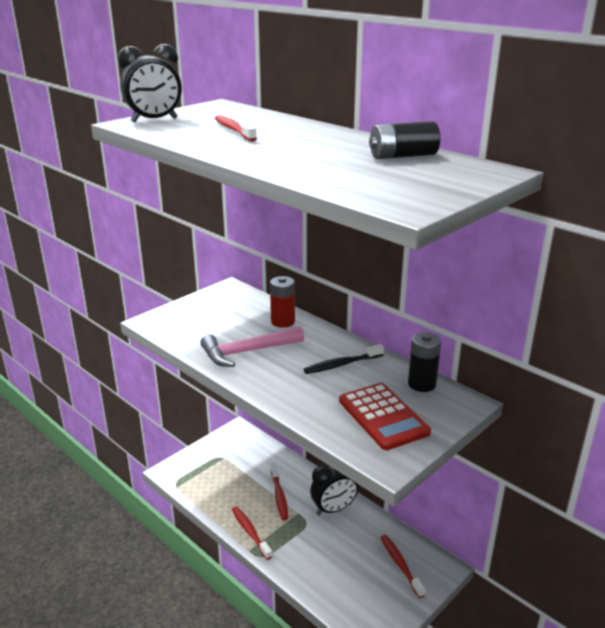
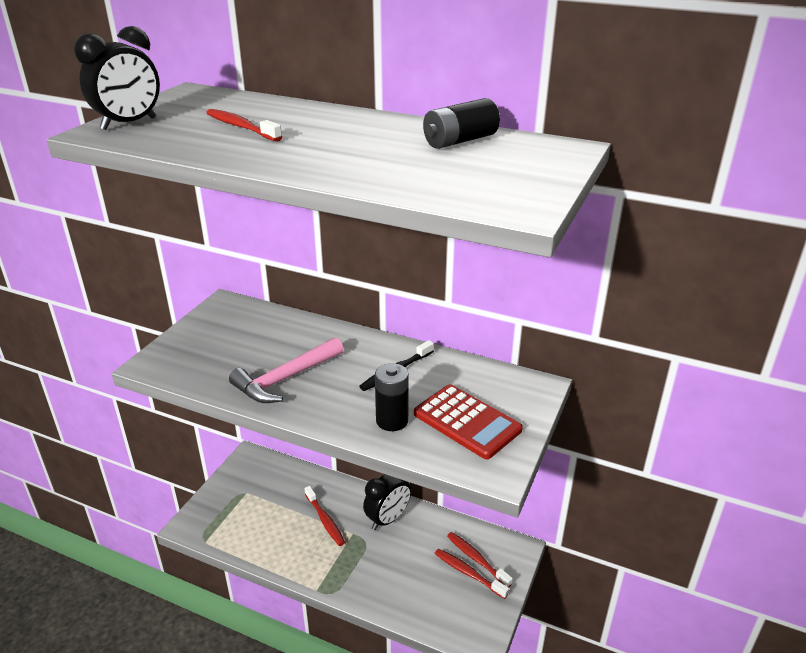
camera: 20 degrees left, 5 degrees up
red toothbrush [232,506,273,560] -> red toothbrush moved to [435,549,509,599]
red battery [270,276,295,328] -> none
black battery [408,332,441,392] -> black battery moved to [375,363,409,431]

